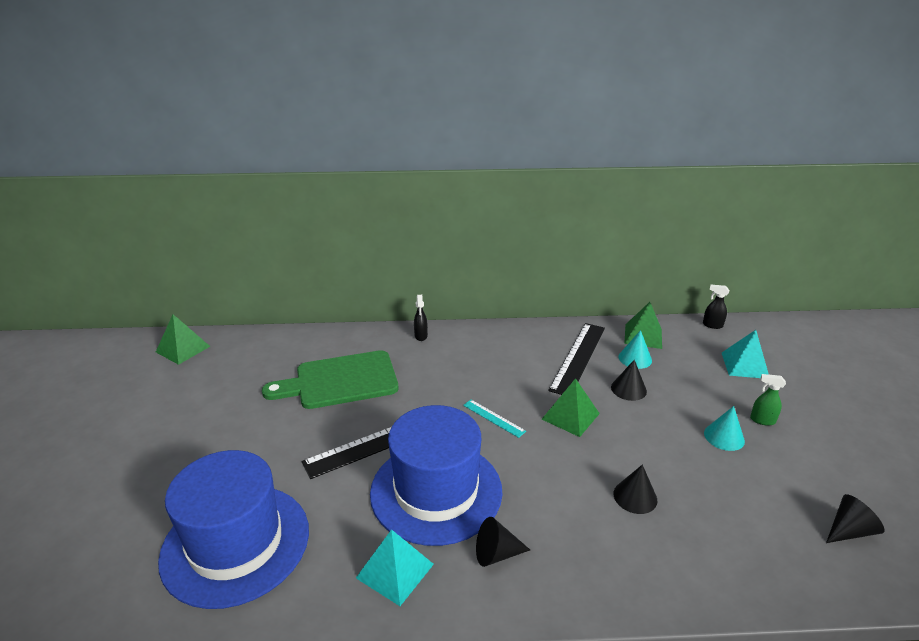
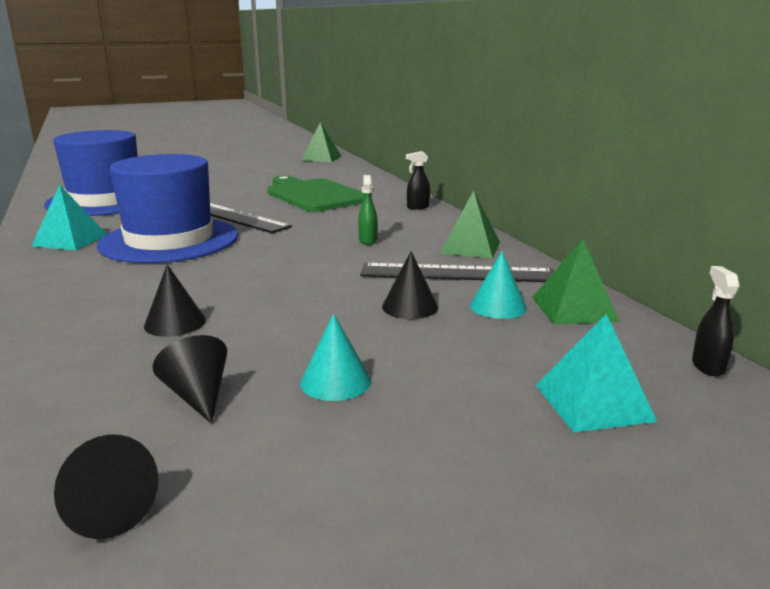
camera: 70 degrees right, 10 degrees down
turquoise ruler [463,400,526,438] -> none
black cone [476,517,530,567] -> black cone moved to [153,335,227,424]
green pyramid [542,378,600,437] -> green pyramid moved to [440,191,500,259]
green spray bottle [750,374,786,426] -> green spray bottle moved to [358,175,377,245]

